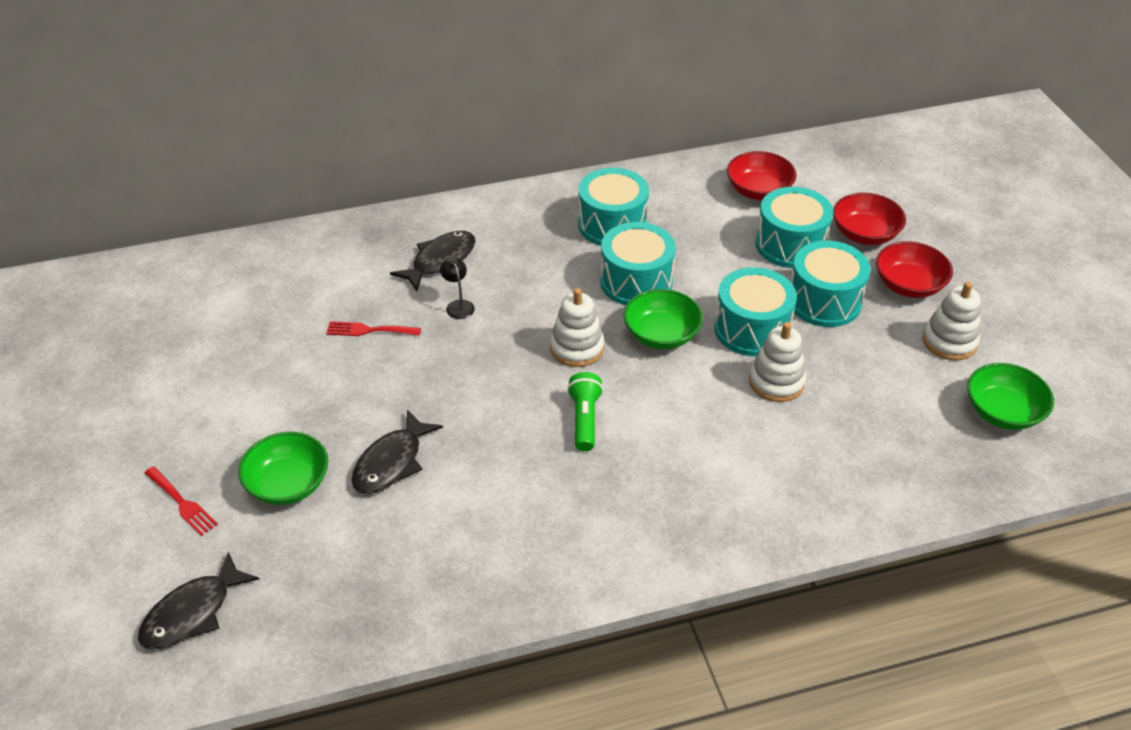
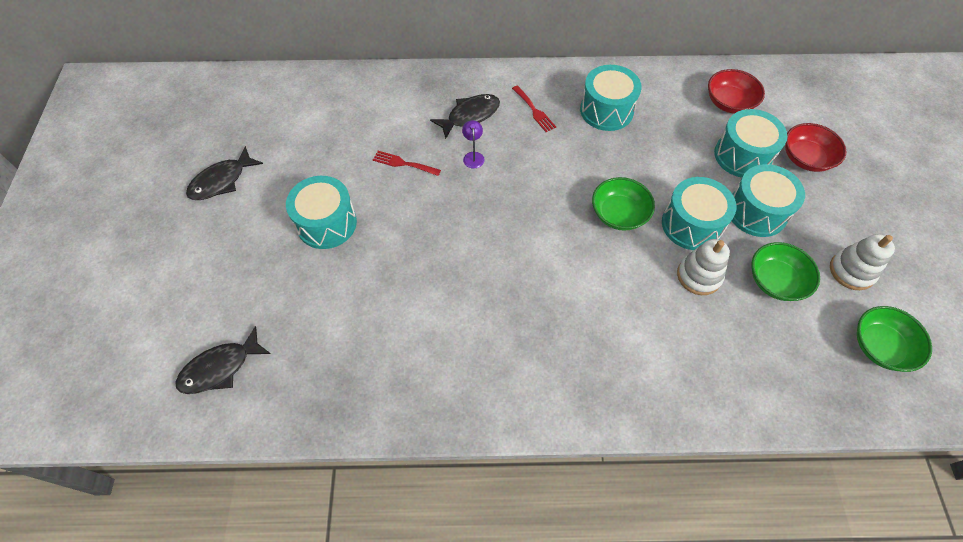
camera: 15 degrees right, 15 degrees up
red fork [144,466,218,536] -> red fork moved to [512,85,556,132]
green bowl [238,432,329,505] -> green bowl moved to [752,242,820,301]
black fish [351,410,443,494] -> black fish moved to [186,146,263,200]
black lamp [440,257,475,319] -> purple lamp [462,120,485,169]
white stacking toy [550,288,604,367] -> none
green flashlight [567,372,603,451] -> none
turquoise drum [600,222,676,305] -> turquoise drum moved to [286,176,357,249]
red bowl [876,242,953,298] -> none

